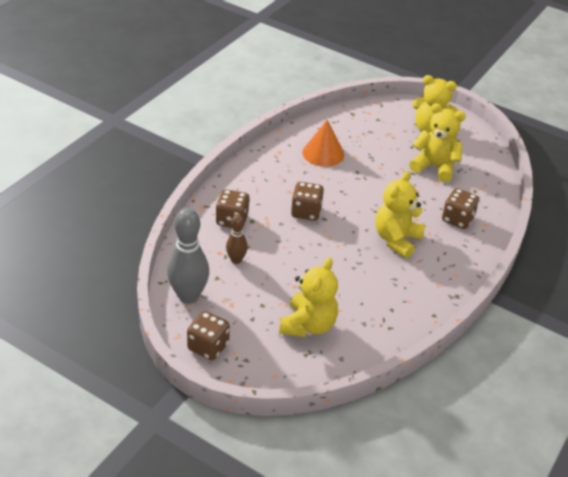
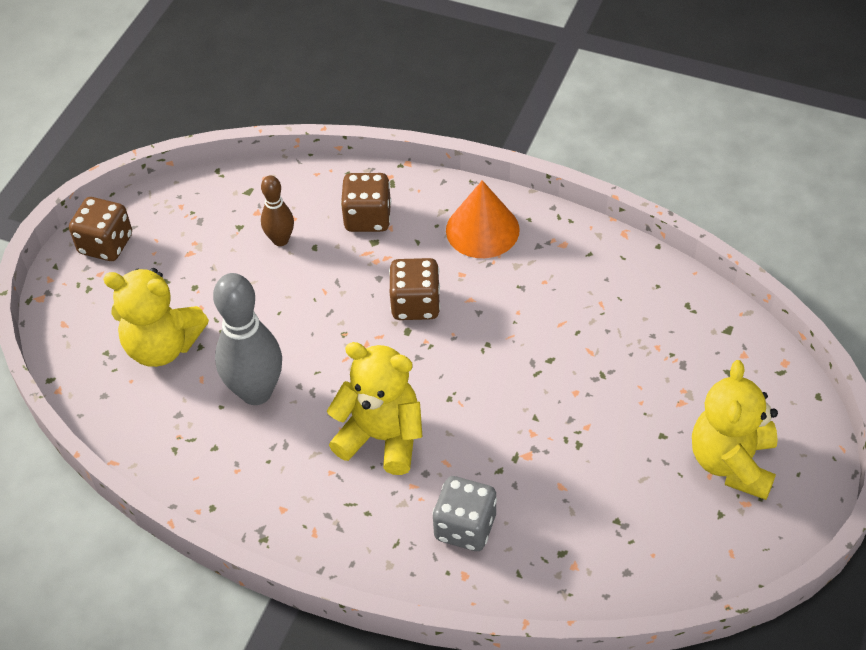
camera: 85 degrees right, 10 degrees up
grey bowling pin [167,208,209,304] -> grey bowling pin moved to [213,273,282,405]
orange cone [303,120,344,167] -> orange cone moved to [446,180,520,258]
yellow teddy bear [409,103,466,182] -> none
brown dice [442,188,479,229] -> grey dice [432,476,497,551]

